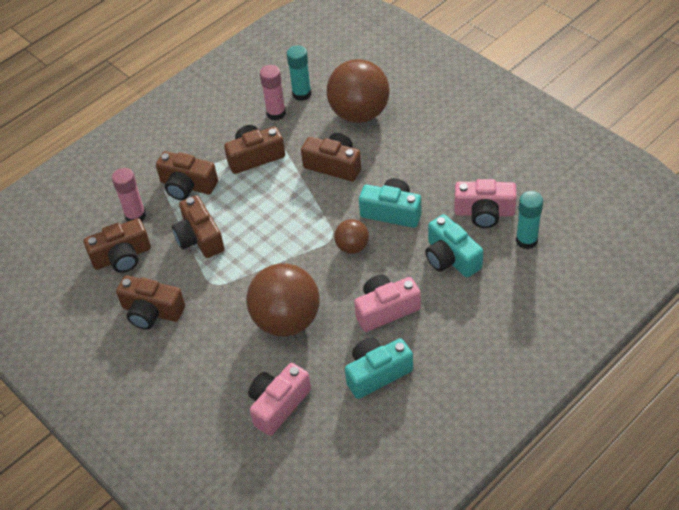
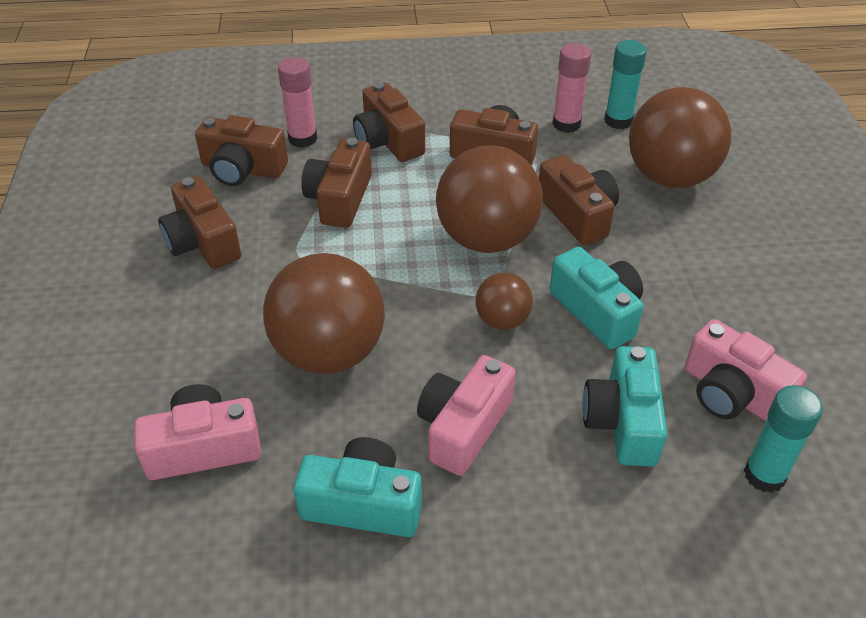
camera: 35 degrees right, 5 degrees down
pink camera [354,275,421,332] -> pink camera turned 75 degrees counterclockwise [417,355,516,476]
none -> brown ball [436,145,543,253]

